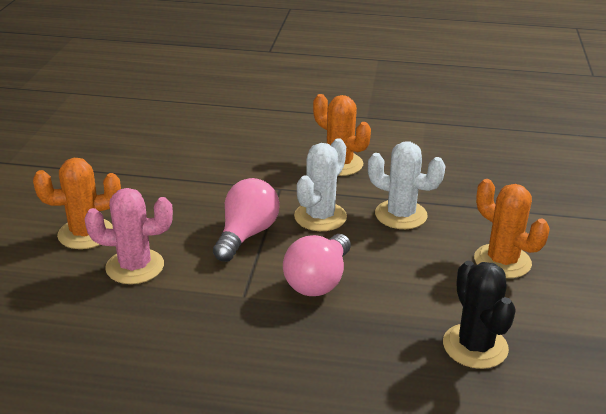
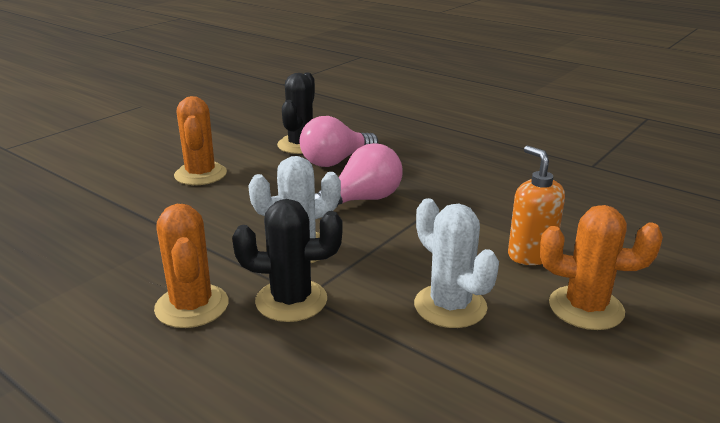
camera: 150 degrees left, 5 degrees down
pink cactus [84,188,173,284] -> orange soap dispenser [508,146,565,265]
pink light bulb [213,178,280,262] -> pink light bulb moved to [300,116,378,167]
white cactus [368,141,446,229] -> white cactus moved to [414,198,499,328]
none -> black cactus [232,199,343,322]

